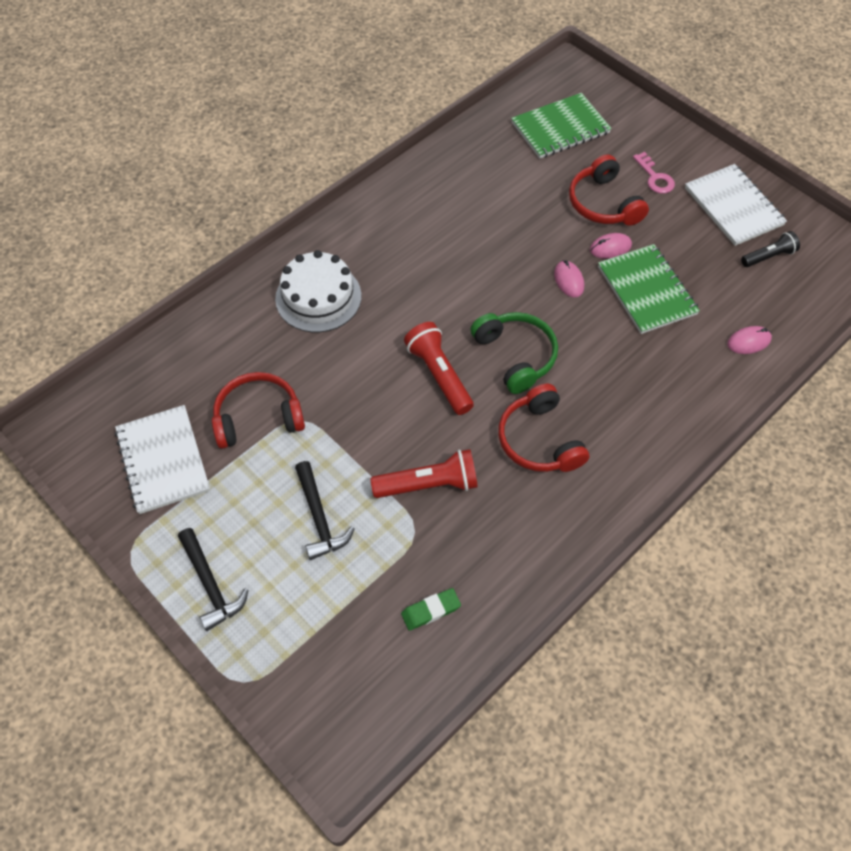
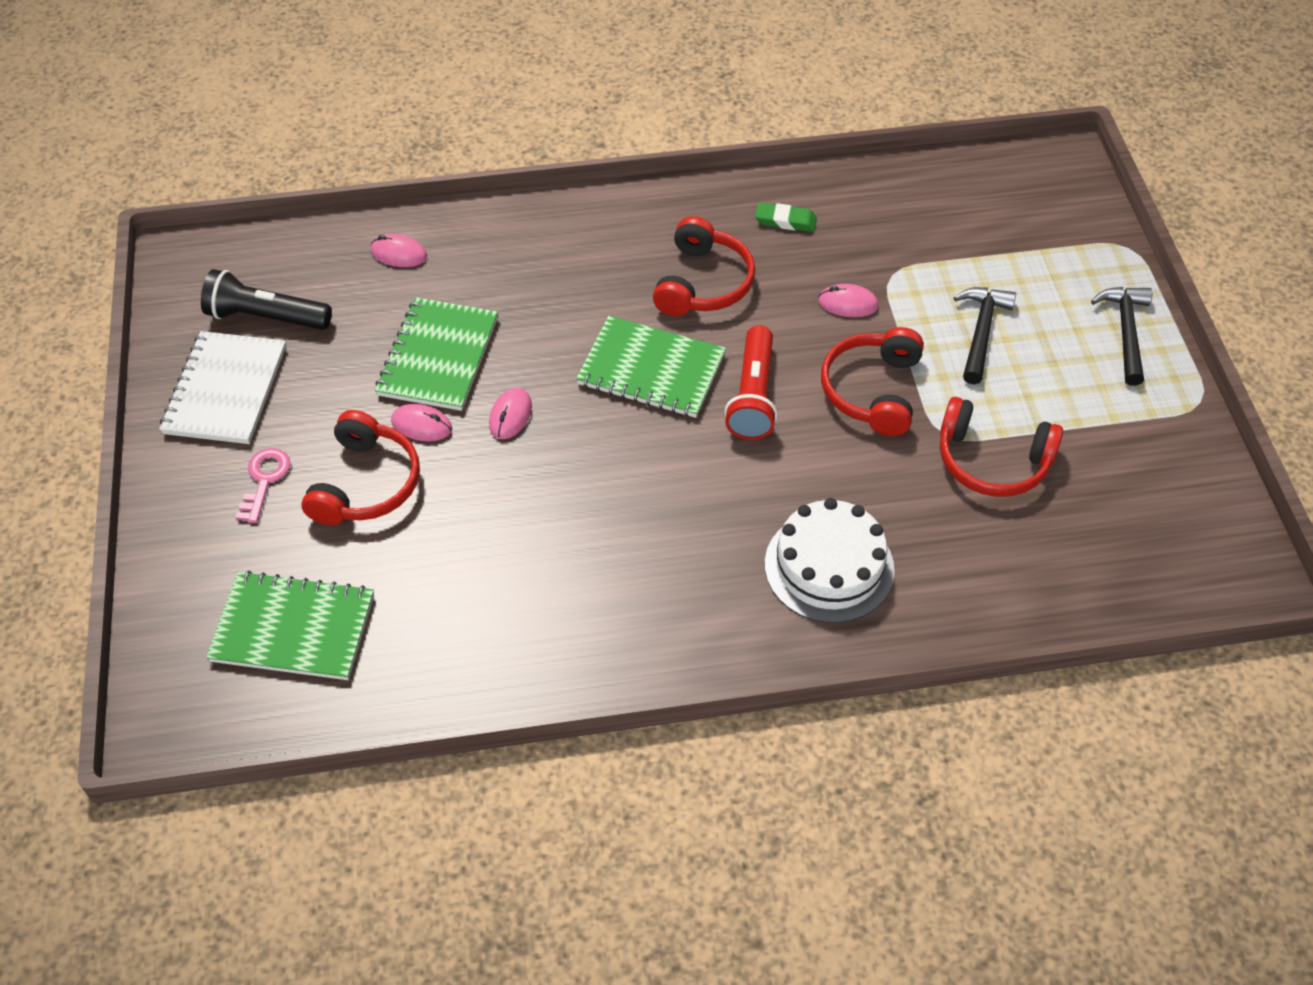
camera: 145 degrees left, 5 degrees down
white notebook [115,405,210,514] -> none
red flashlight [370,449,478,498] -> pink mouse [818,284,879,317]
green eraser [401,588,461,631] -> green eraser moved to [755,202,817,232]
green headphones [471,312,558,394] -> green notebook [576,316,726,418]
black flashlight [741,231,800,267] -> black flashlight [201,269,332,330], size x1.58
none -> red headphones [821,327,924,436]

